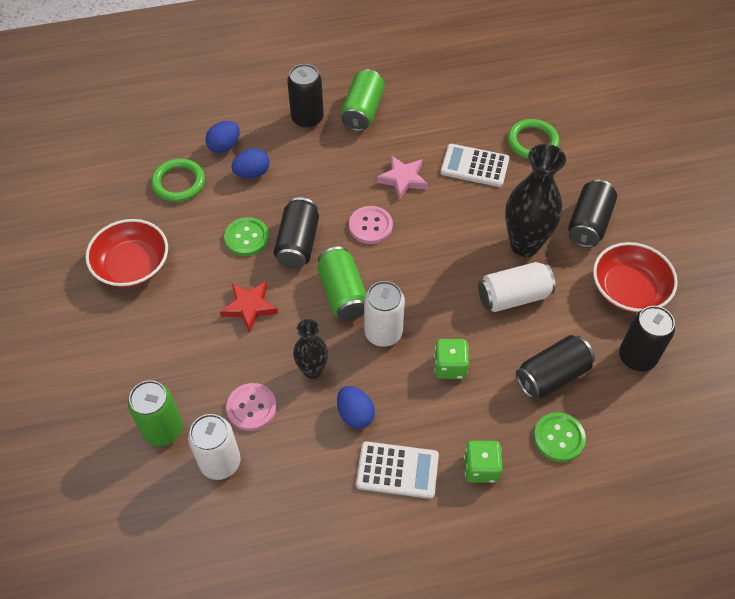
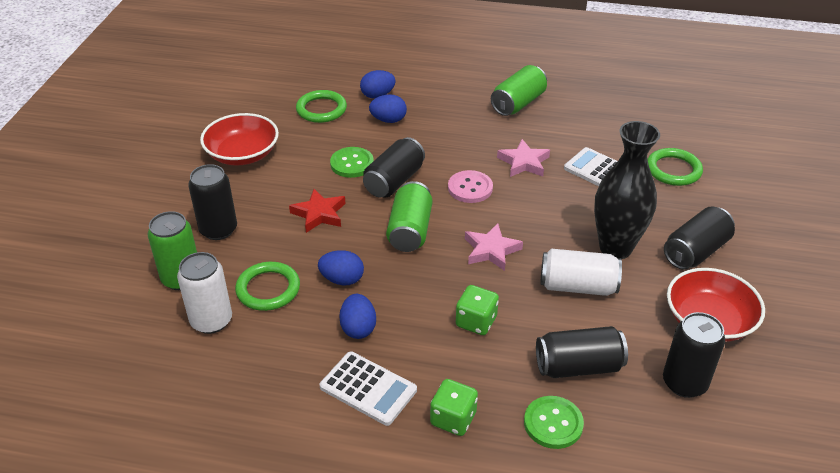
camera: 25 degrees right, 15 degrees down
pink button [226,383,277,431] -> green ring [235,262,300,311]
black can [287,64,324,128] -> black can moved to [188,164,237,240]
black vase [293,319,328,379] -> blue egg [318,250,364,285]
white can [364,281,405,347] -> none
none -> pink star [465,223,523,271]

